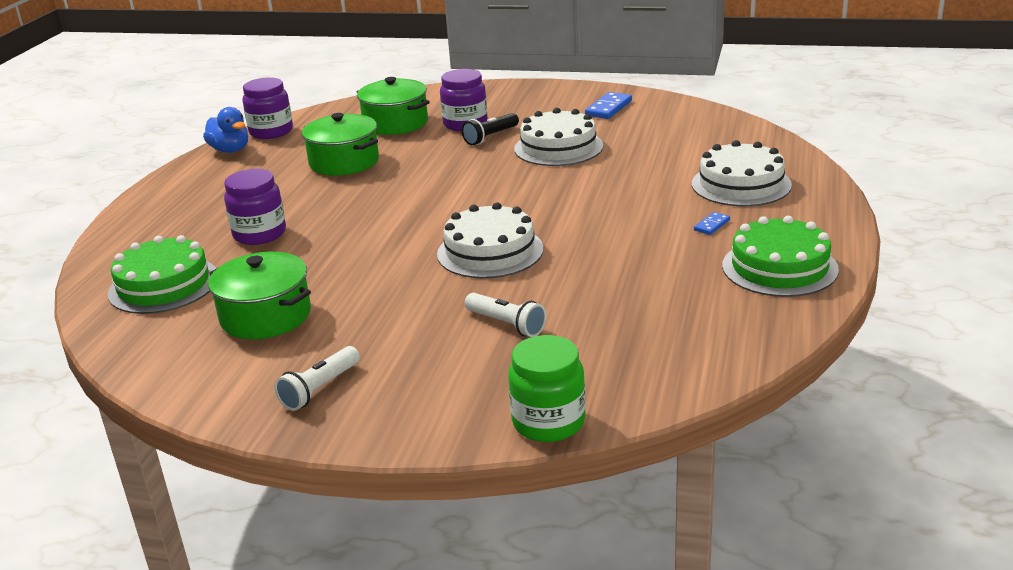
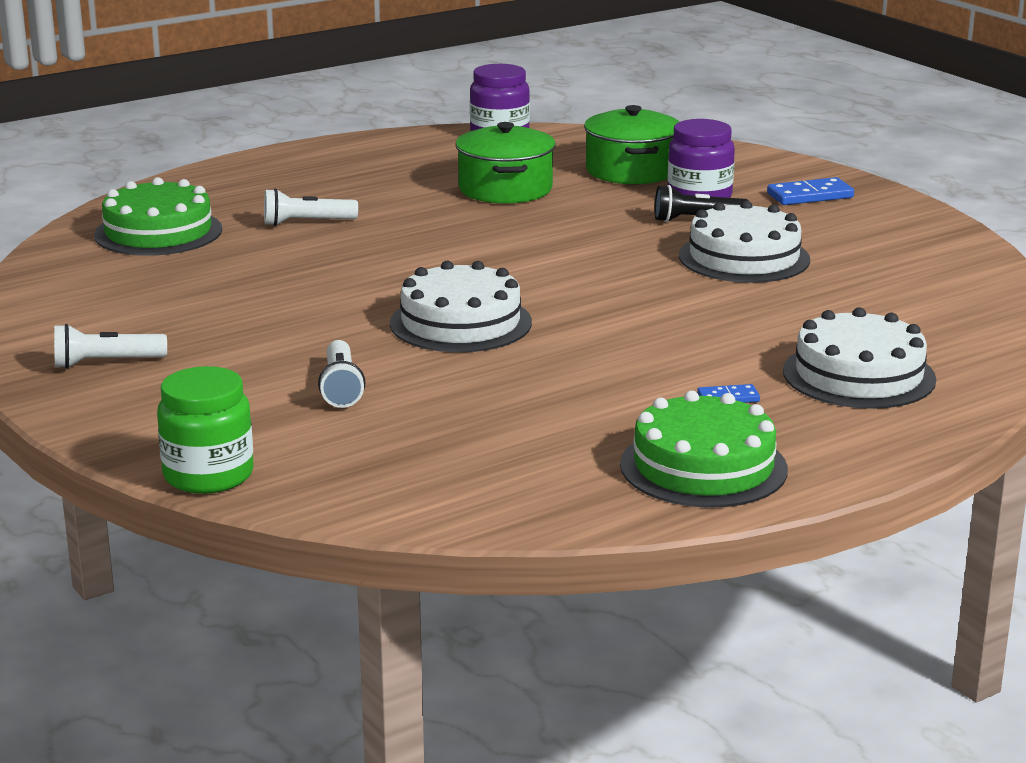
camera: 40 degrees right, 5 degrees down
blue duck [203,107,248,153] -> none
green pot [208,252,311,339] -> none
purple jar [224,169,286,245] -> white flashlight [264,189,358,226]
blue domino [585,92,632,119] -> blue domino moved to [767,177,854,205]

